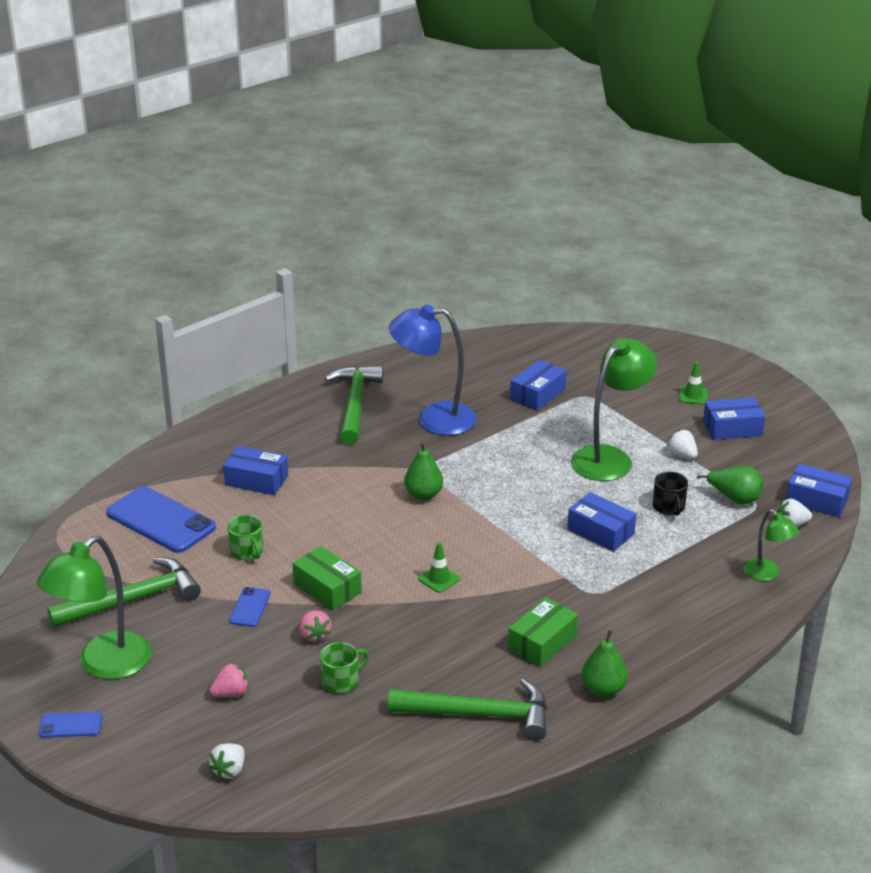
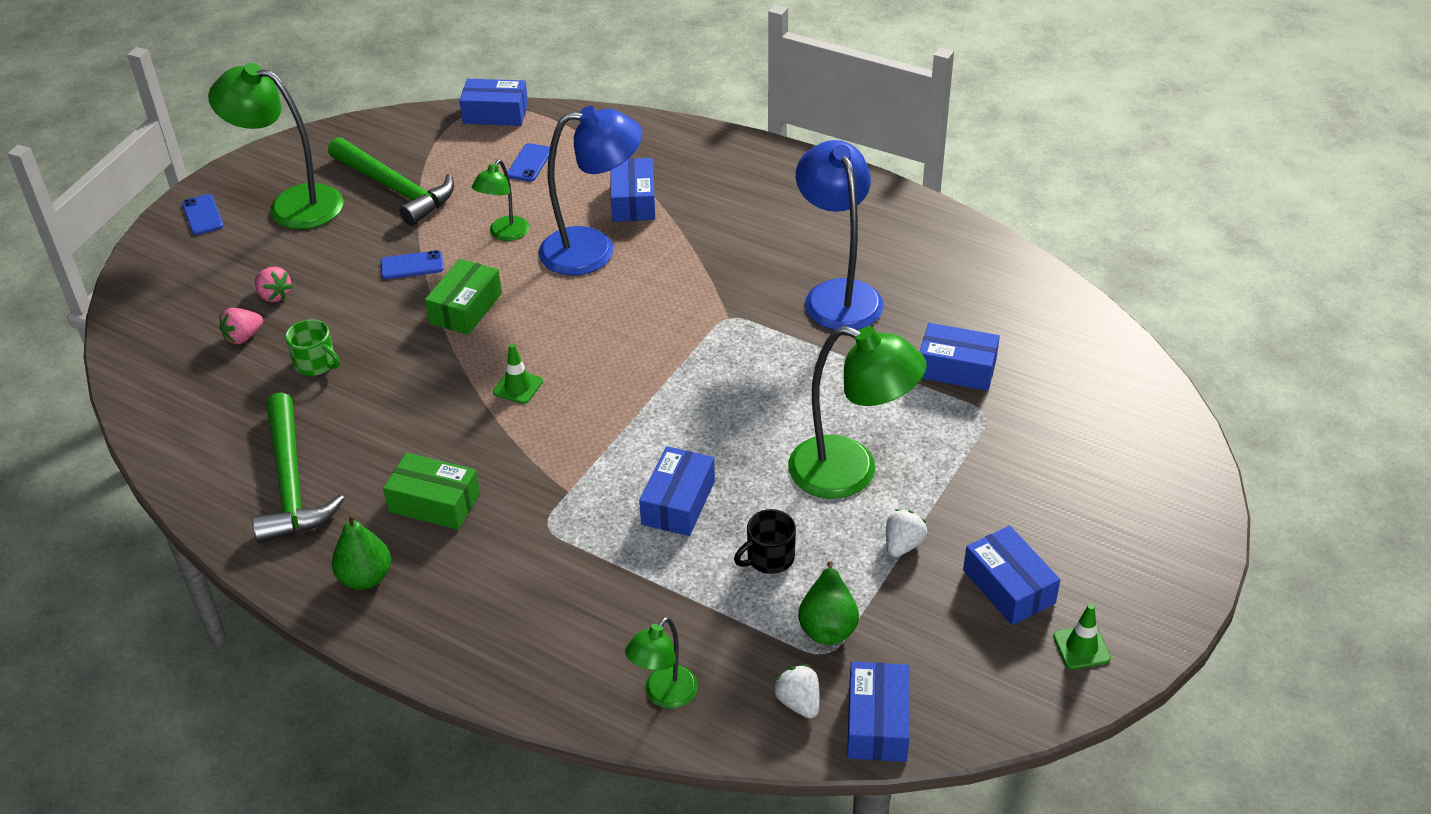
camera: 70 degrees right, 10 degrees up
blue phone [106,486,216,553] -> blue phone [507,143,550,182], size x0.48
white strawberry [209,743,244,779] -> none
green mug [227,515,263,560] -> green lamp [472,159,529,241]
pink strawberry [300,610,332,643] -> pink strawberry moved to [220,308,263,344]
green hammer [325,365,383,445] -> none
green pear [404,442,443,500] -> none
green traffic cone [679,362,708,404] -> green traffic cone moved to [1053,604,1111,669]
none -> blue box [459,79,528,126]
none -> blue lamp [539,106,642,275]

